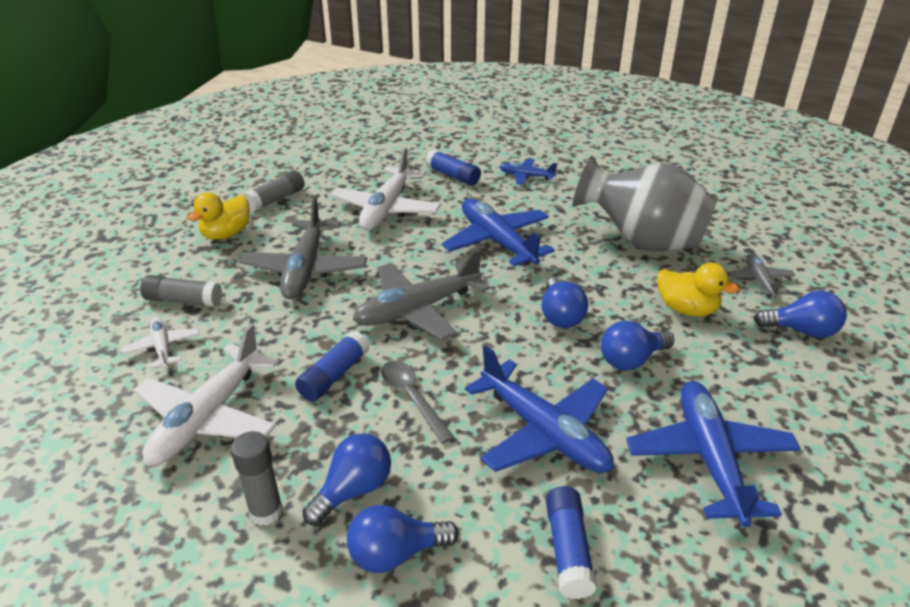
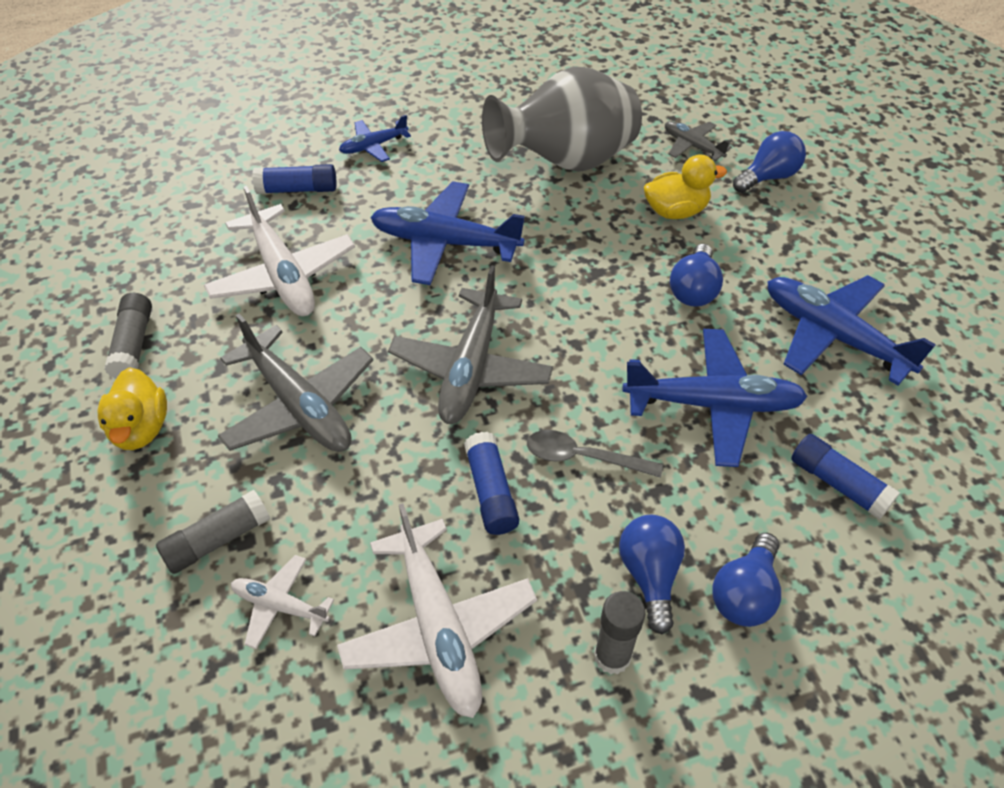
camera: 45 degrees left, 15 degrees up
blue light bulb [542,277,588,328] -> none

